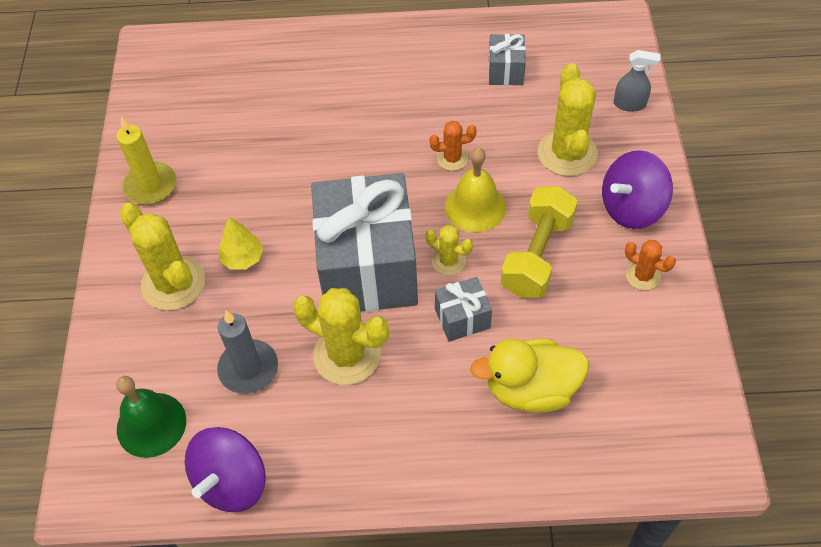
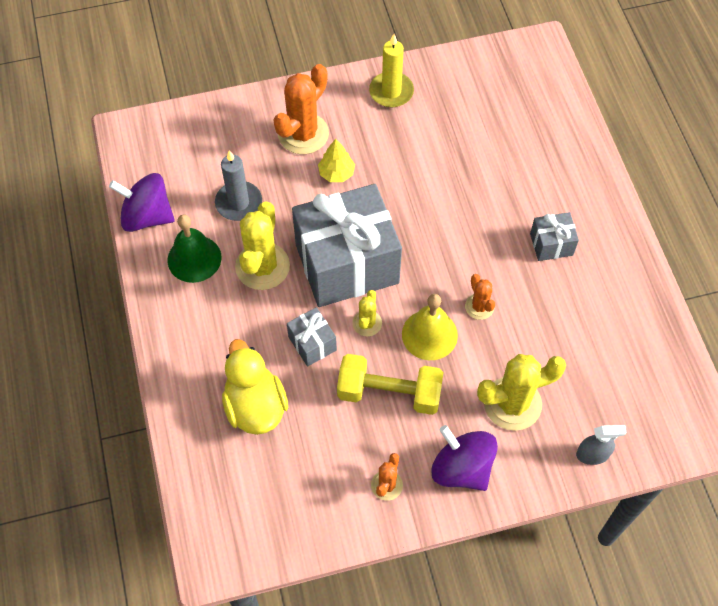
camera: 75 degrees right, 5 degrees up
green bell [116,376,186,458] -> green bell moved to [168,214,221,283]
yellow cactus [120,203,205,311] -> orange cactus [274,64,329,154]
grey gift [488,34,526,85] -> grey gift moved to [530,212,579,261]
grey spray bottle [613,50,661,112] -> grey spray bottle turned 90 degrees counterclockwise [576,425,627,465]

